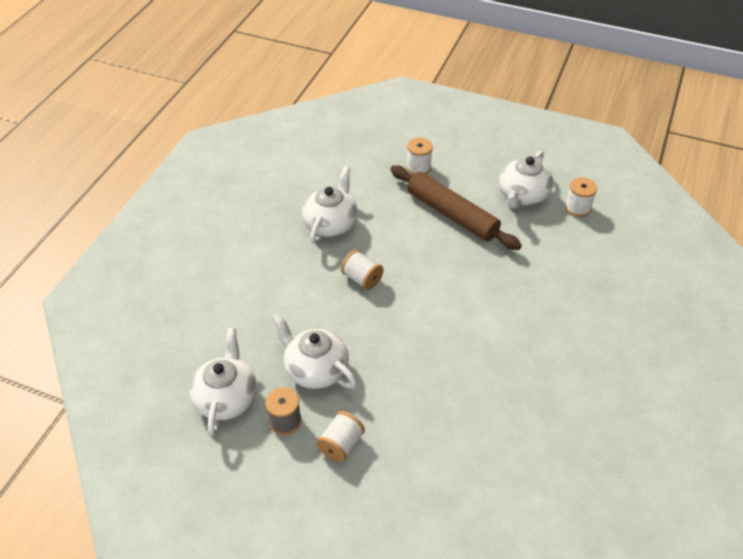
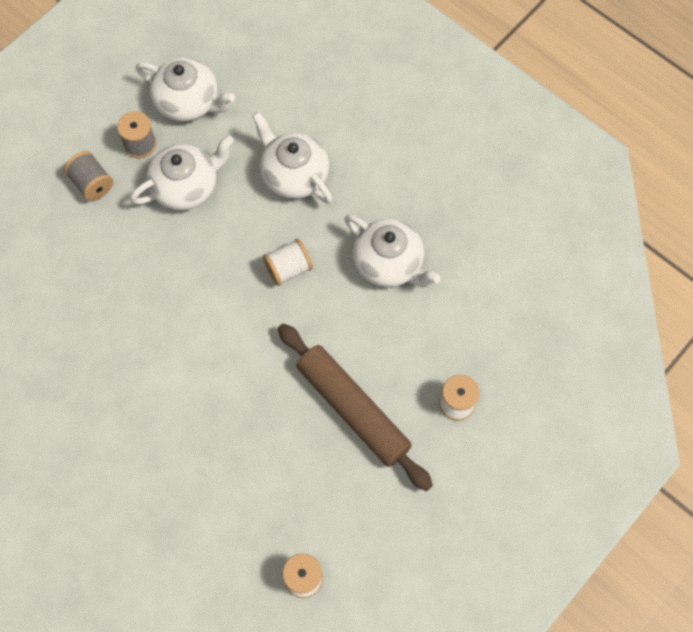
camera: 110 degrees right, 20 degrees up
white spool [316,411,365,462] -> grey spool [64,151,113,201]
brown rolling pin [390,165,522,250] -> brown rolling pin turned 75 degrees clockwise [278,323,433,491]
white teapot [499,151,553,209] -> white teapot moved to [252,112,332,204]

